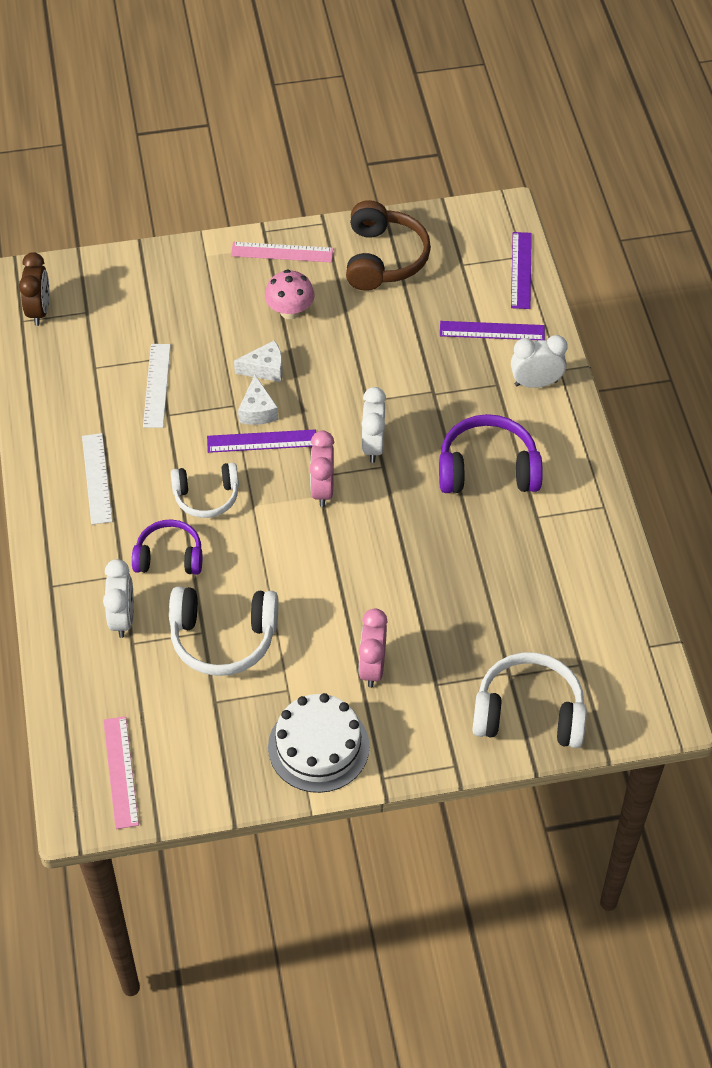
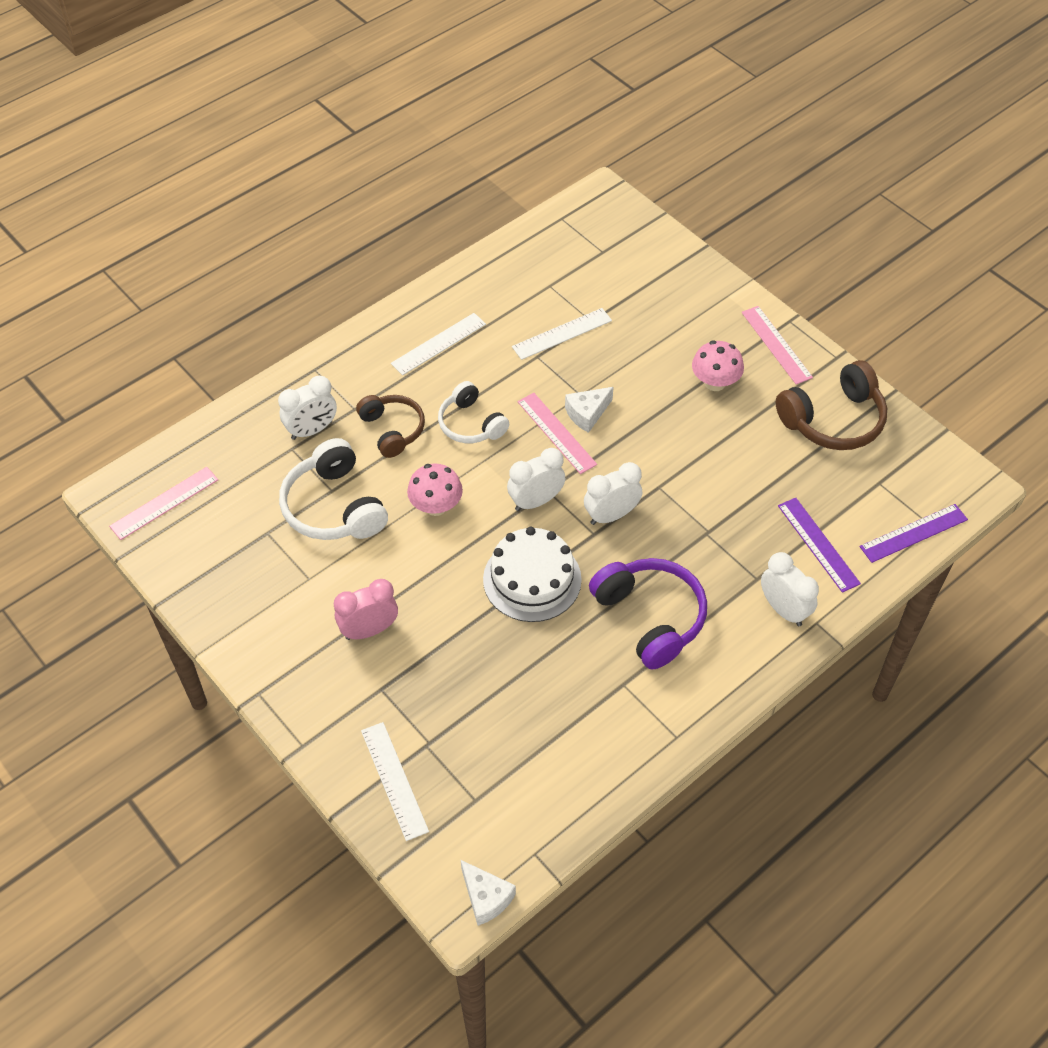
camera: 60 degrees right, 0 degrees up
brown clock [19,252,49,326] -> none
purple headphones [132,519,202,575] -> brown headphones [356,395,425,458]
purple ruler [207,429,316,453] -> pink ruler [517,393,597,474]
white cheese [234,340,283,382] -> white cheese moved to [461,860,516,926]
white cake [268,693,370,793] -> white cake moved to [483,527,582,622]
pink clock [310,431,334,507] -> white clock [507,448,565,511]
white headphones [472,652,587,748] -> white ruler [361,722,429,841]
none -> pink mushroom [407,464,463,516]

